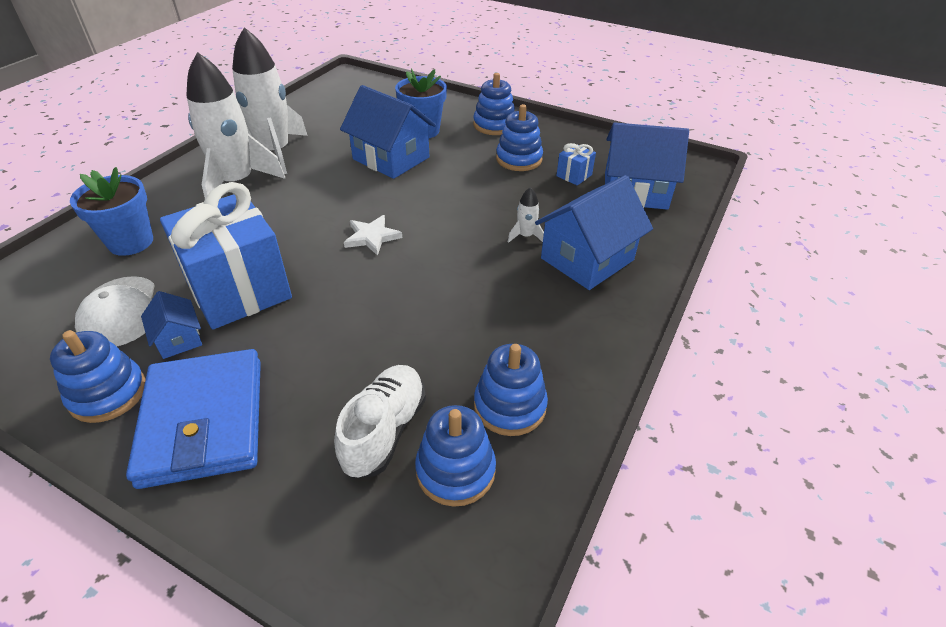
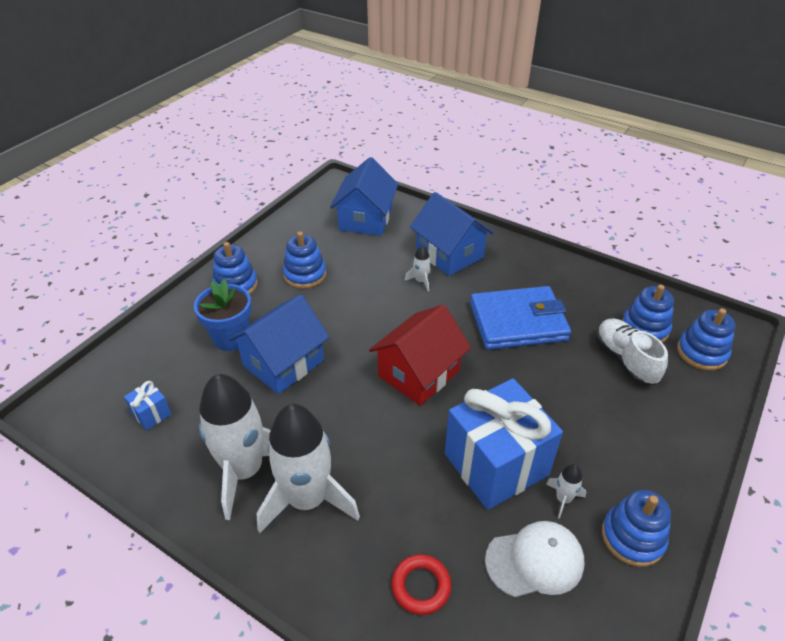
camera: 85 degrees left, 0 degrees up
blue flower pot [70,167,153,256] -> red ring [391,554,452,615]
blue wallet [126,349,261,489] -> blue wallet moved to [470,286,571,350]
blue house [141,291,202,359] -> white rocket [546,464,586,519]
white shoe [334,365,426,478] -> white shoe turned 45 degrees clockwise [596,318,668,385]
white star [344,215,402,256] -> red house [369,305,471,406]
blue stacking toy [474,344,548,436] -> blue stacking toy moved to [677,308,735,371]
blue gift [556,143,596,185] -> blue gift moved to [124,381,172,430]

